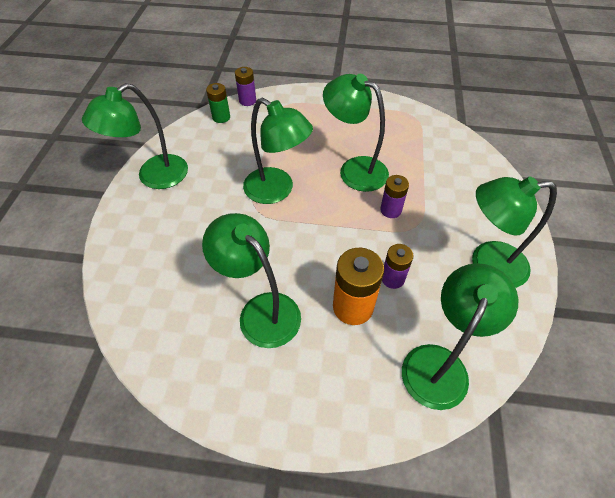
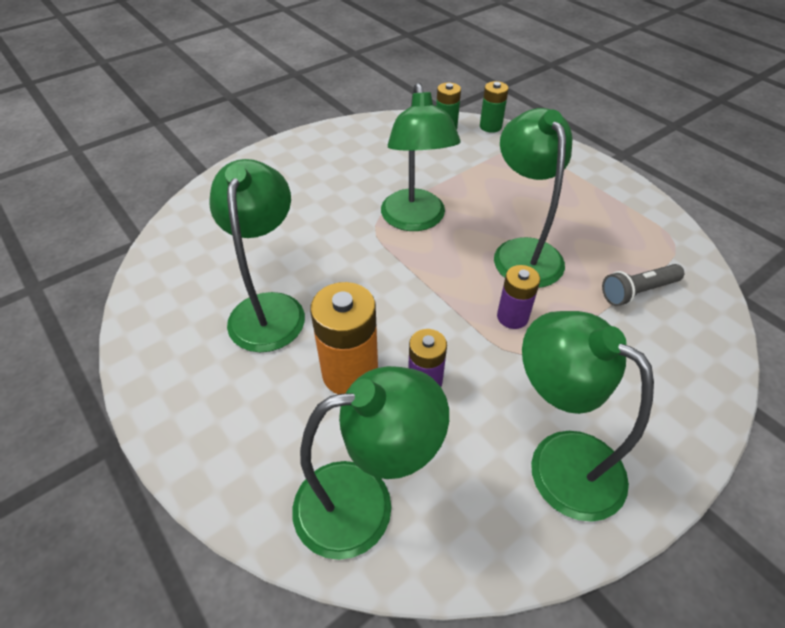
camera: 45 degrees right, 5 degrees down
green lamp [82,83,188,189] -> none
purple battery [235,67,256,106] -> green battery [480,81,509,133]
none -> grey flashlight [602,264,684,306]

